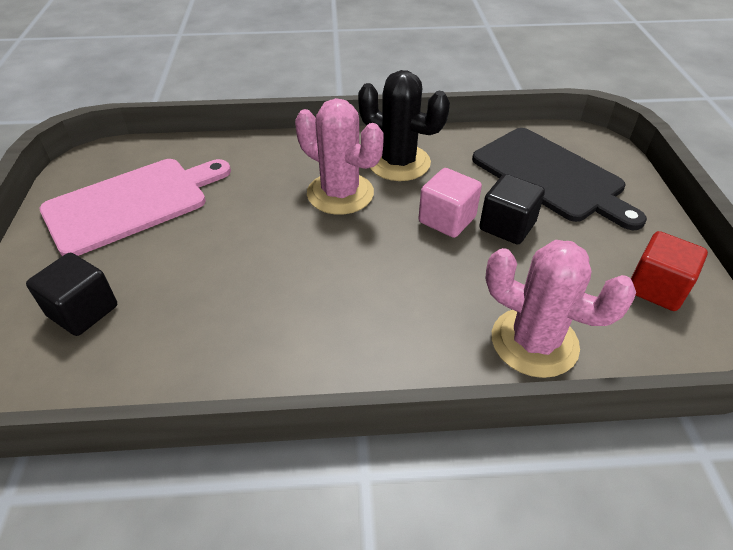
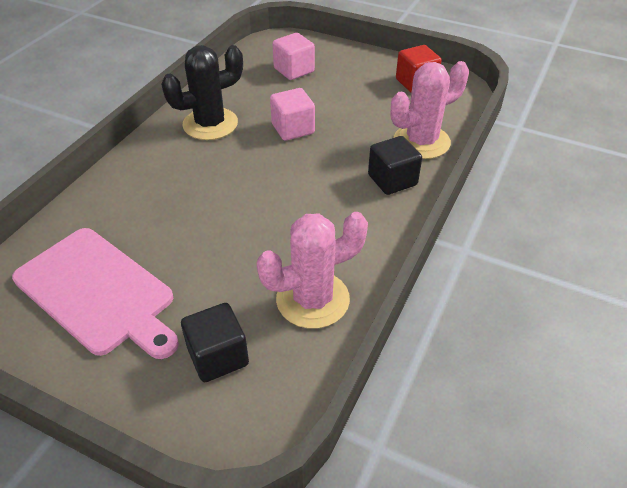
camera: 60 degrees left, 0 degrees up
pink cutting board [40,159,231,256] -> pink cutting board turned 135 degrees clockwise [12,228,179,359]
pink cactus [295,98,384,215] -> pink cactus moved to [256,212,368,329]
black cutting board [472,128,647,230] -> pink cube [273,33,315,80]
black cube [479,174,545,244] -> black cube moved to [368,136,422,195]

